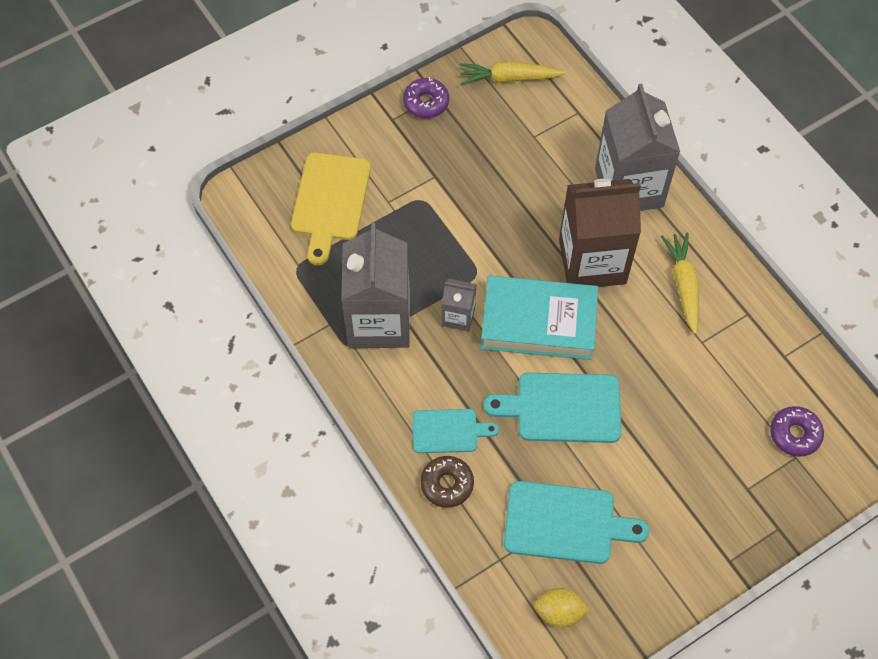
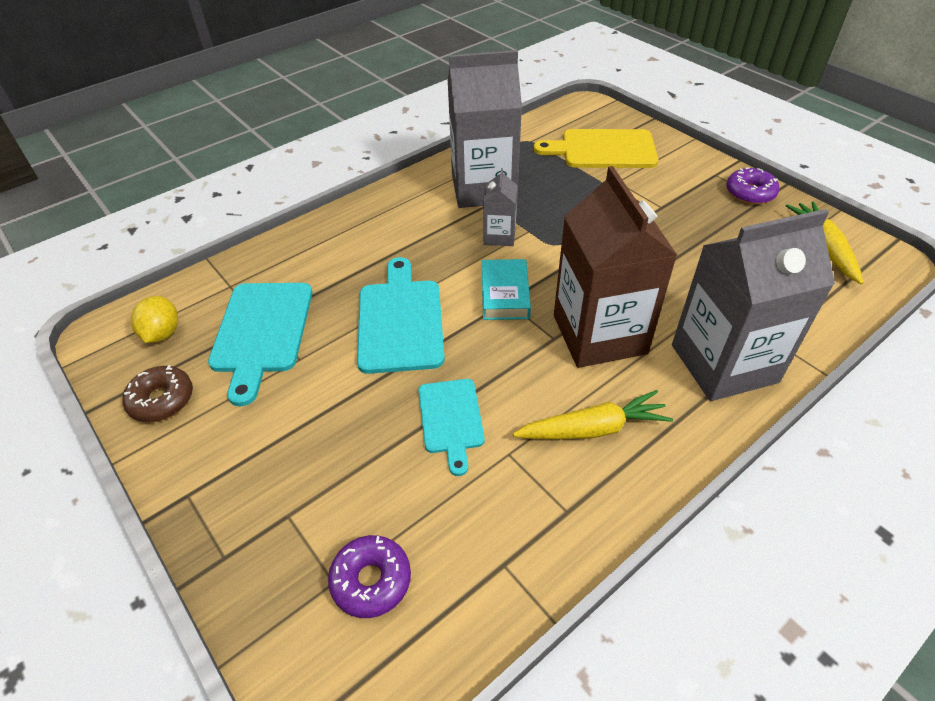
camera: 85 degrees right, 15 degrees down
turquoise cutting board [412,409,499,453] -> turquoise cutting board moved to [418,379,485,476]
brown donut [421,456,474,508] -> brown donut moved to [122,365,193,422]
turquoise book [481,276,598,360] -> turquoise book [482,259,531,320], size x0.56

